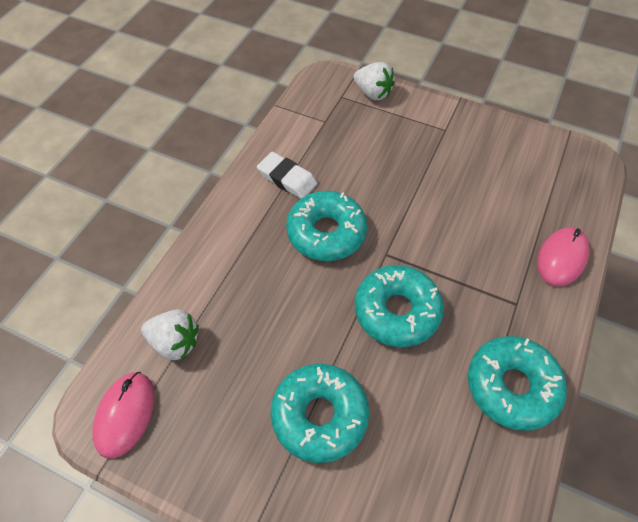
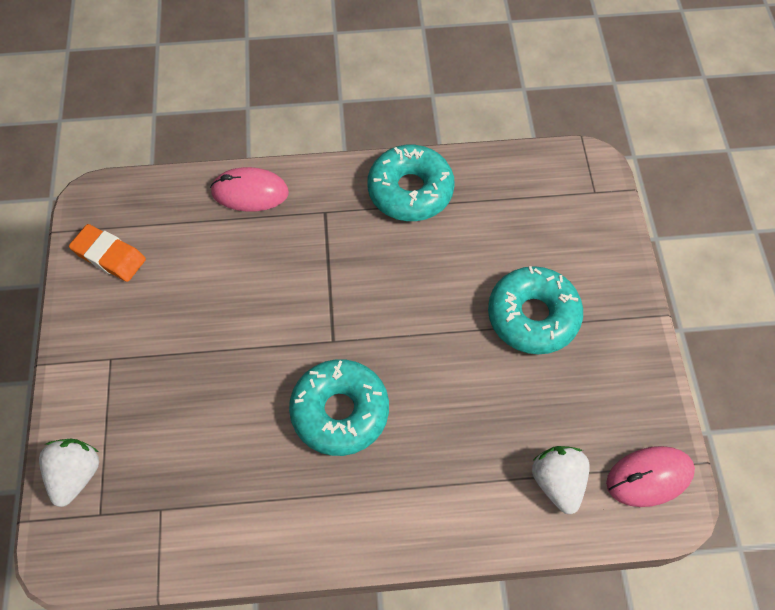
camera: 120 degrees left, 5 degrees up
white eraser [257,152,317,199] -> none
turquoise donut [355,265,444,347] -> none
none -> orange eraser [69,224,146,282]

